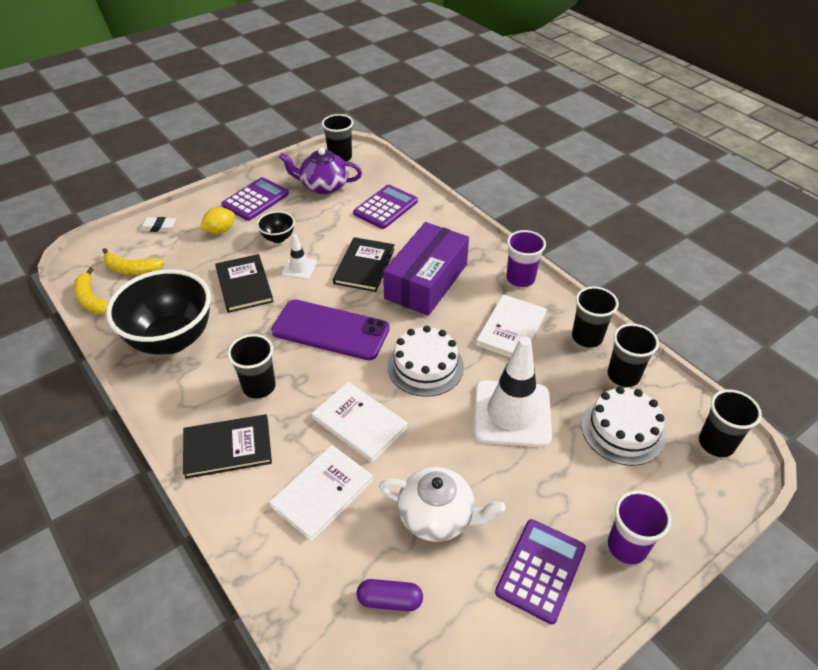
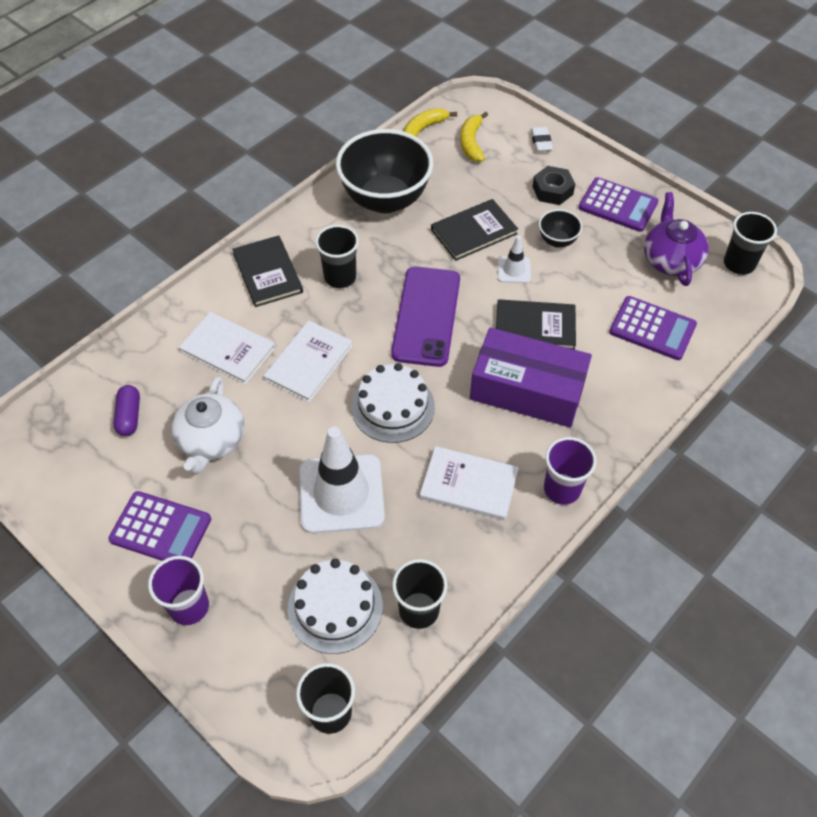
camera: 80 degrees right, 10 degrees up
yellow lemon [200,207,235,234] -> black nut [532,166,575,205]
black cup [572,287,619,348] -> none

